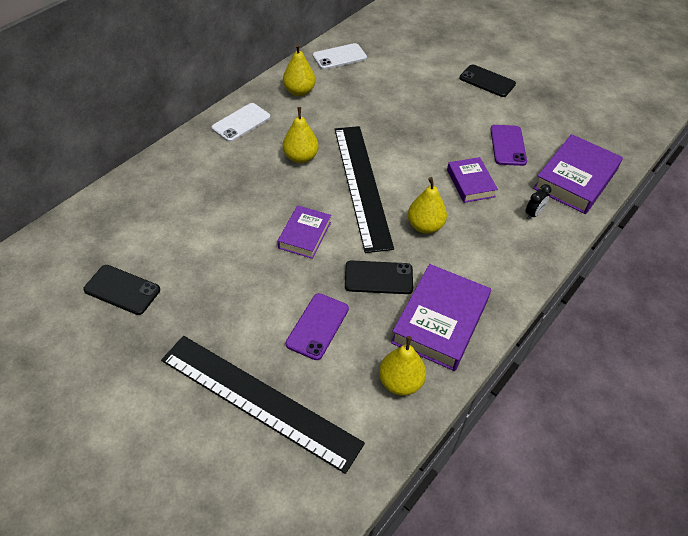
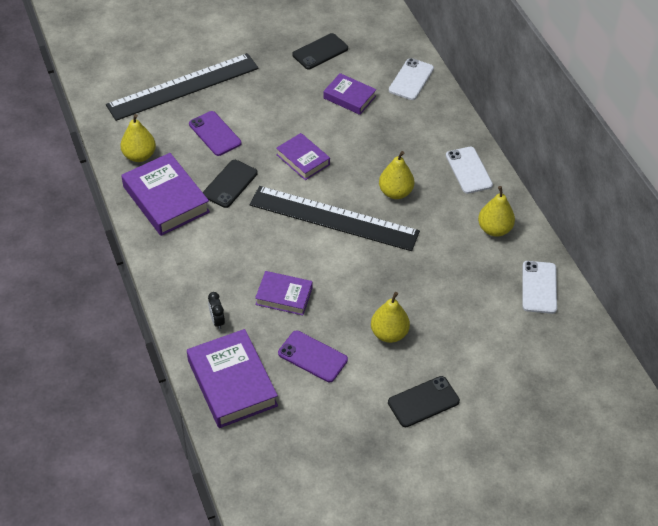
camera: 120 degrees right, 0 degrees up
yellow pear [408,177,447,234] -> yellow pear moved to [371,292,410,343]
none -> purple book [323,73,376,115]
none -> white phone [389,58,434,100]

